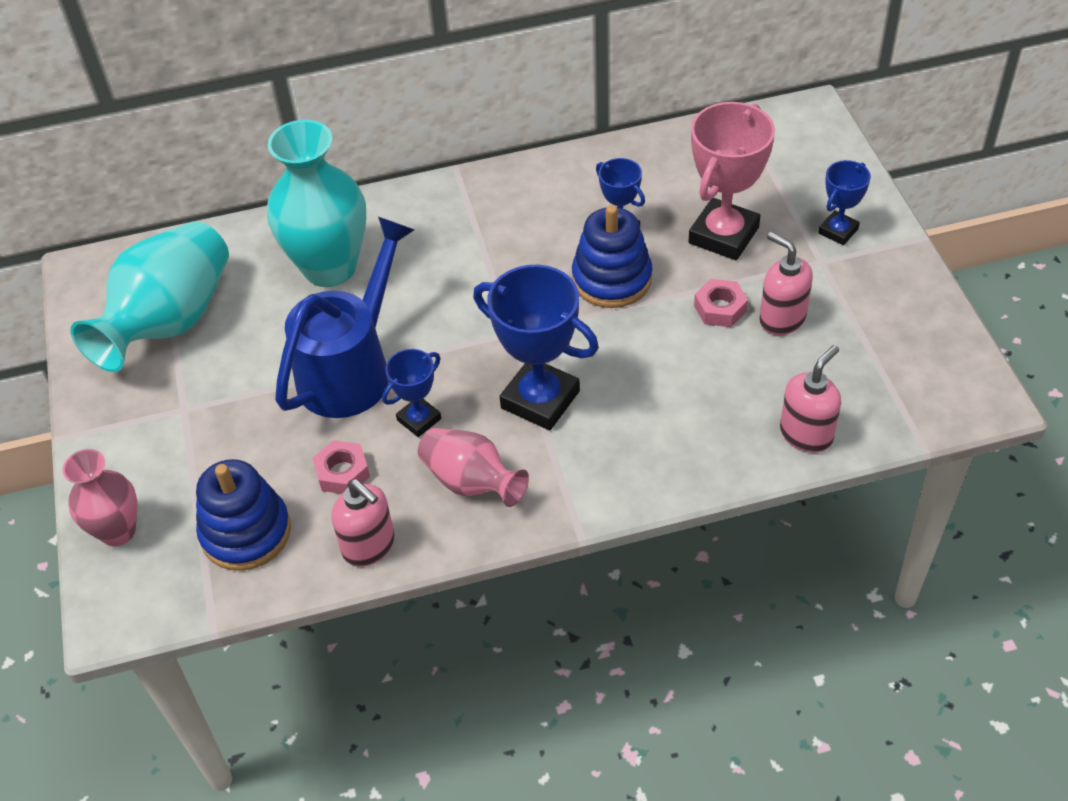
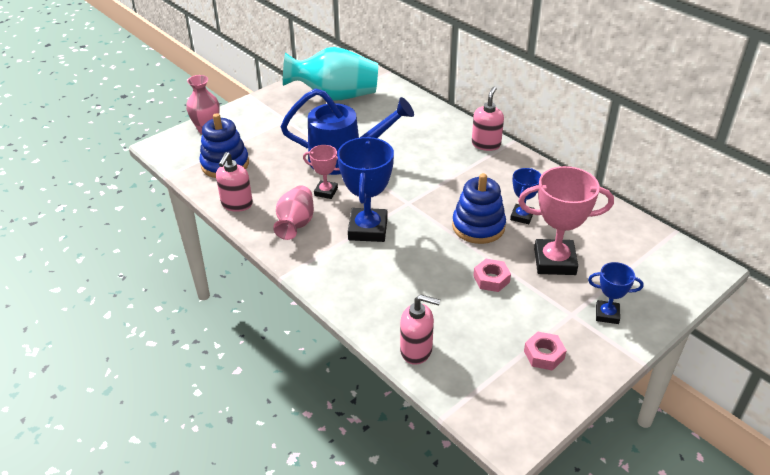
camera: 60 degrees right, 10 degrees down
turquoise vase [267,120,366,287] -> none
pink nut [313,440,370,494] -> pink nut moved to [524,332,567,371]
blue trophy [382,349,441,437] -> pink trophy [303,145,340,199]
pink soap dispenser [759,232,813,335] -> pink soap dispenser moved to [472,86,504,151]

